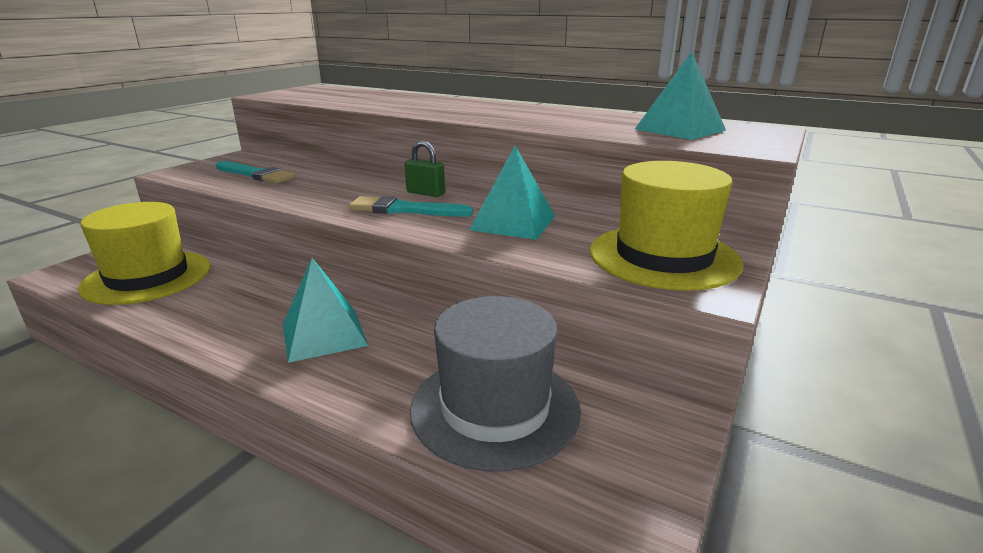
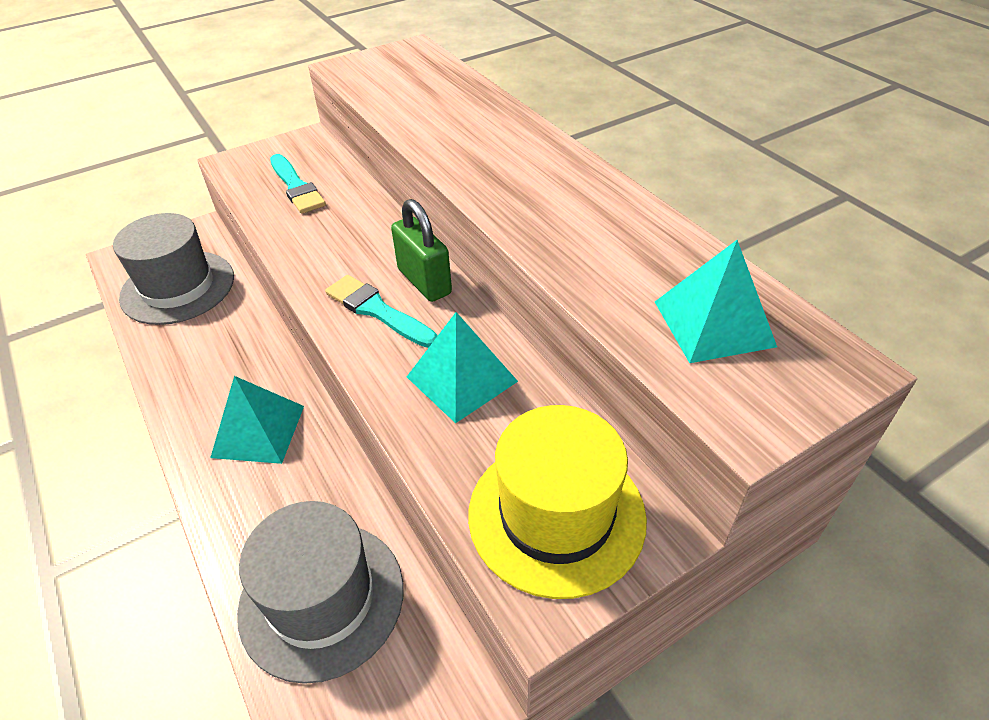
camera: 30 degrees right, 20 degrees up
yellow hat [78,202,210,305] -> grey hat [113,213,234,325]
green padlock [405,141,445,197] -> green padlock [391,199,452,302], size x1.51

